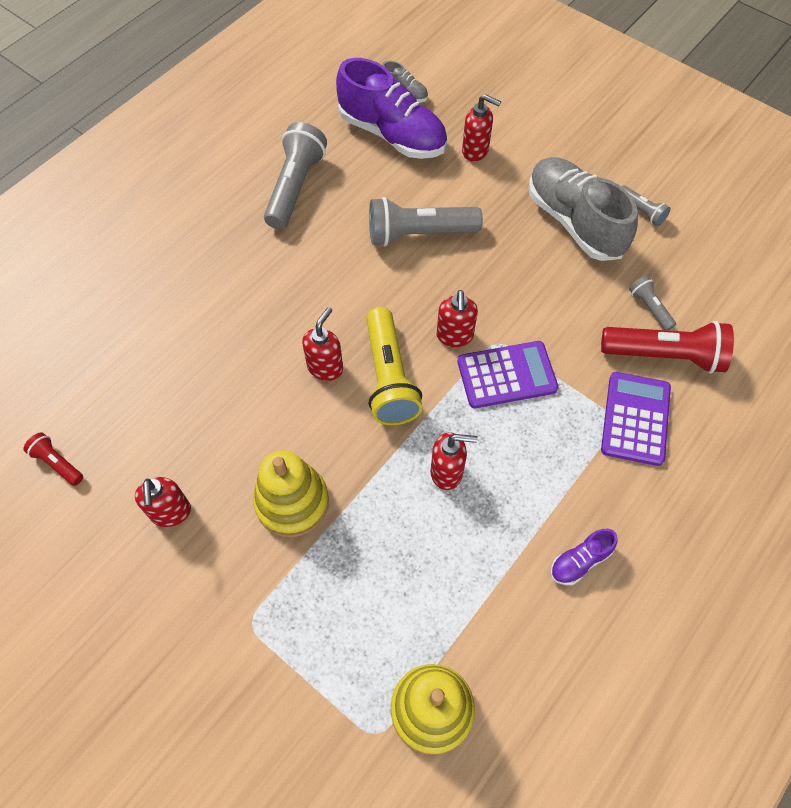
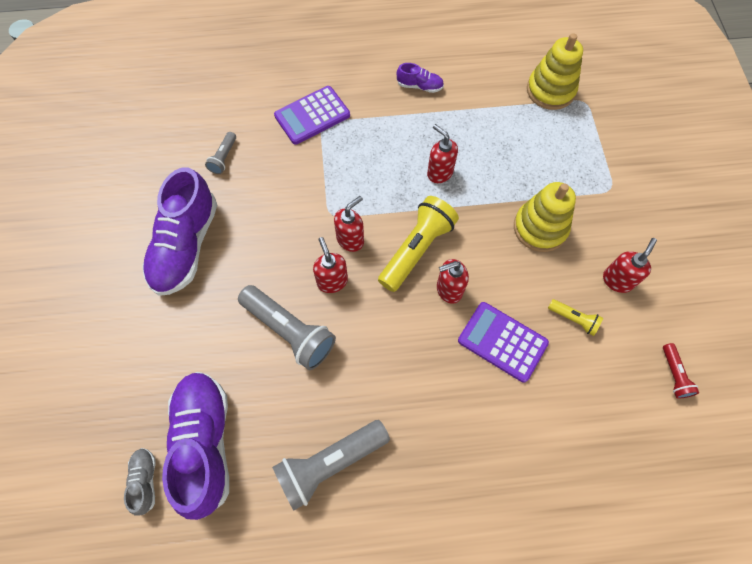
camera: 135 degrees left, 5 degrees up
purple calculator [458,341,558,408] -> purple calculator moved to [458,302,549,383]
red soap dispenser [462,94,501,161] -> red soap dispenser moved to [313,237,348,293]
grey shoe [528,157,638,261] -> purple shoe [142,167,217,296]
red flashlight [601,321,734,373] -> none
grey flashlight [622,186,670,226] -> none
none -> yellow flashlight [548,299,603,336]

